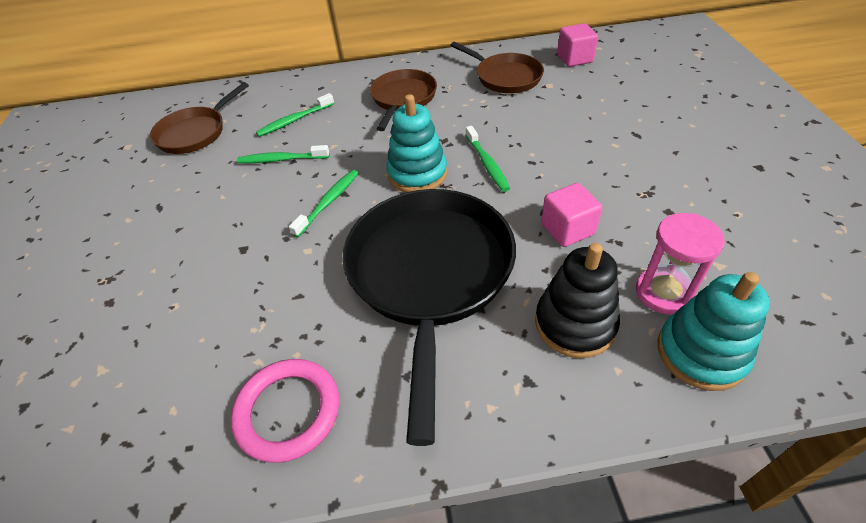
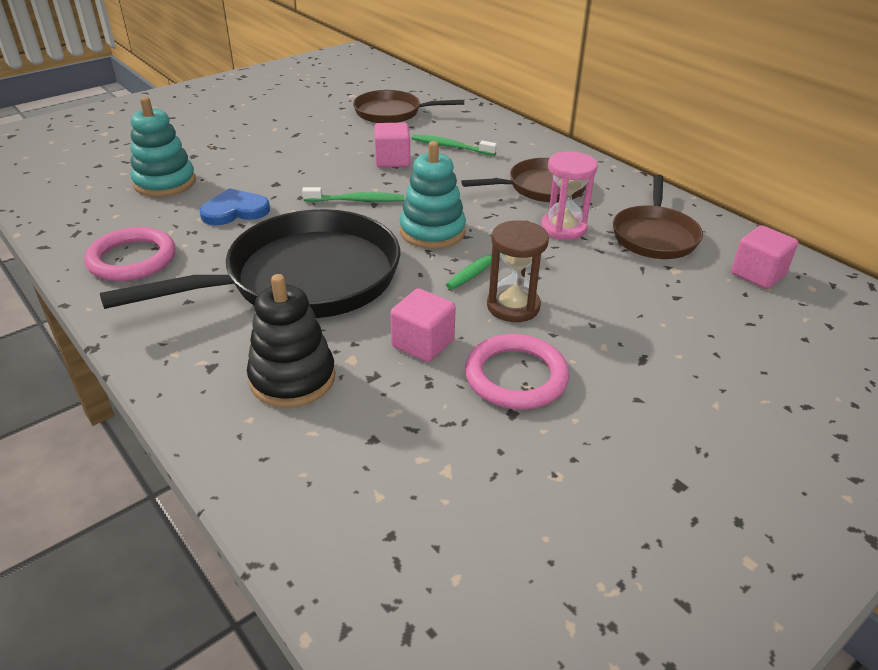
camera: 55 degrees right, 10 degrees down
green toothbrush [237,145,330,163] -> pink cube [374,122,410,168]
pink hourglass [636,213,725,314] -> pink hourglass moved to [541,151,598,240]
turquoise stacking toy [658,272,770,391] -> turquoise stacking toy moved to [131,97,196,197]
none -> blue heart [200,188,270,225]
none -> pink ring [465,334,569,410]
none -> brown hourglass [487,220,549,322]

